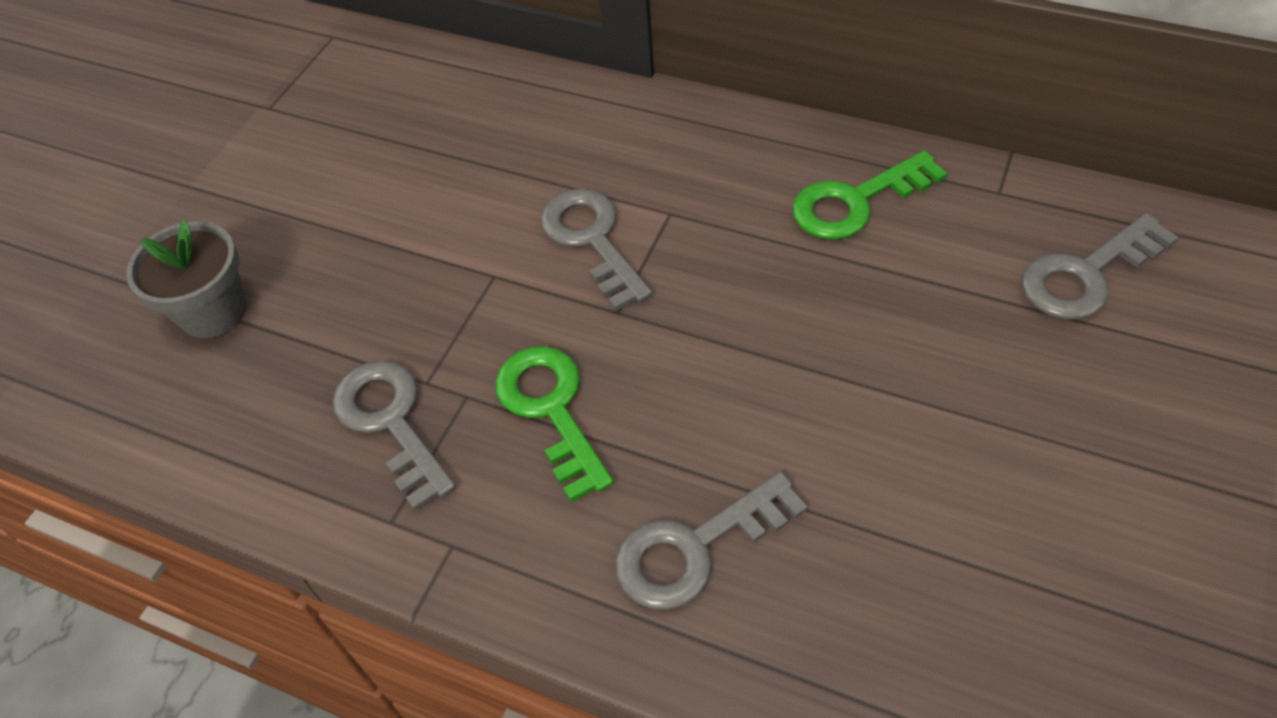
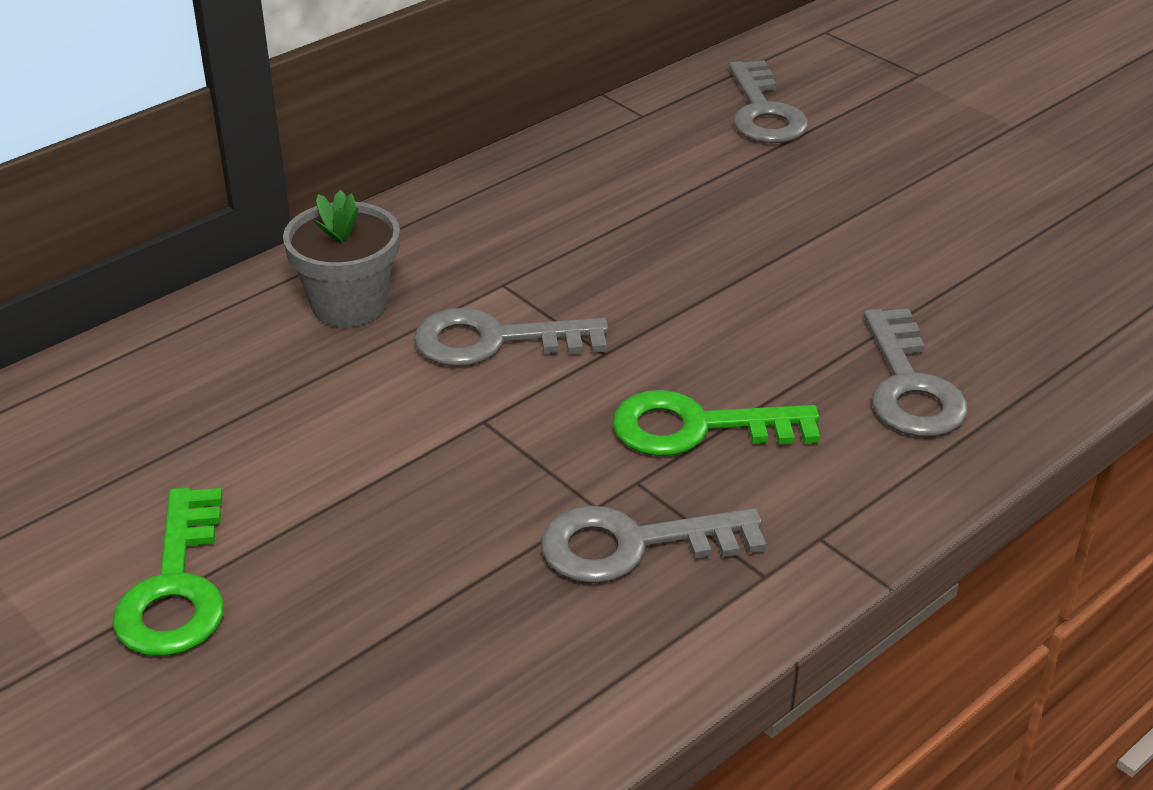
camera: 70 degrees left, 15 degrees down
grey flower pot [126,220,247,338] -> grey flower pot moved to [283,190,400,327]
green key [792,151,947,240] -> green key moved to [112,487,224,656]

